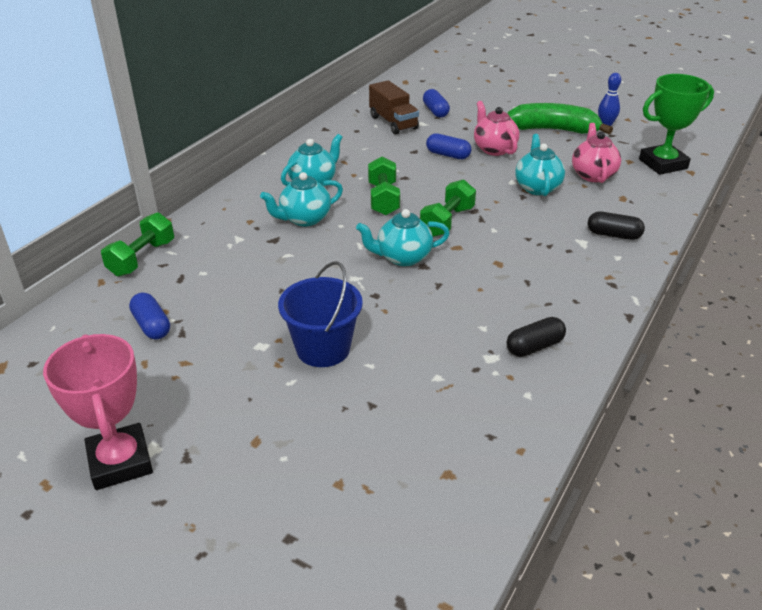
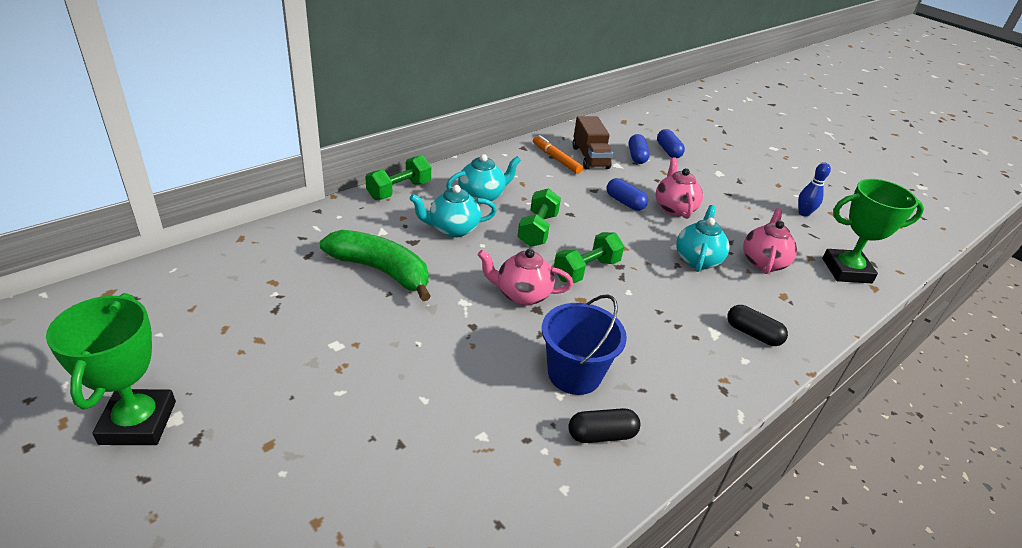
camera: 15 degrees right, 0 degrees up
pink trophy [43,334,153,490] -> green trophy [46,293,176,445]
green dumbbell [101,212,174,277] -> green dumbbell moved to [365,156,431,200]
blue capsule [129,293,170,340] -> blue capsule moved to [657,129,685,158]
blue bucket [278,261,363,367] -> blue bucket moved to [542,294,627,395]
turquoise teapot [356,209,450,266] -> pink teapot [478,249,573,306]
green banana [507,103,613,134] -> green banana moved to [320,230,431,301]
none -> orange marker [533,135,583,174]

